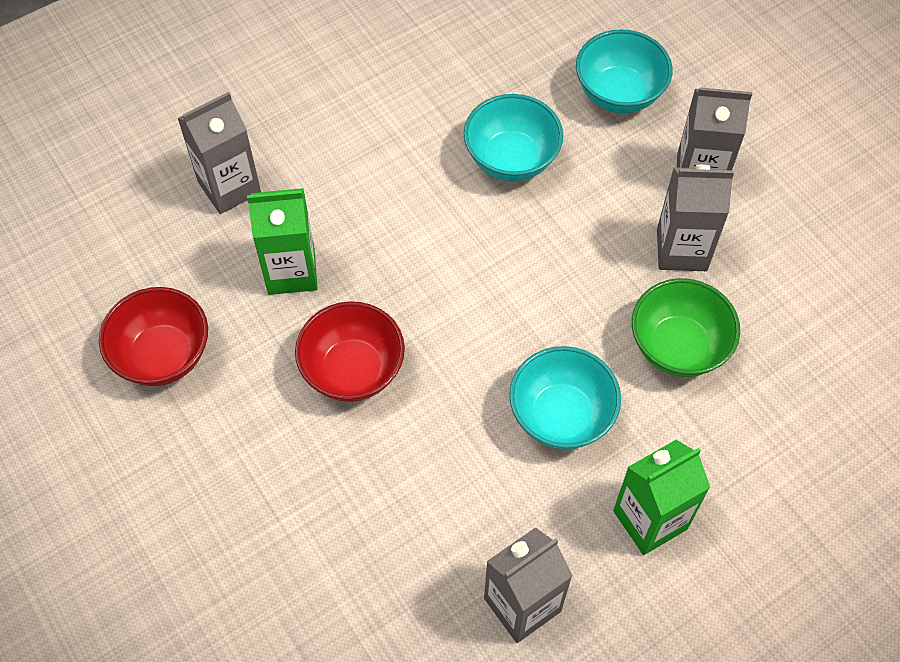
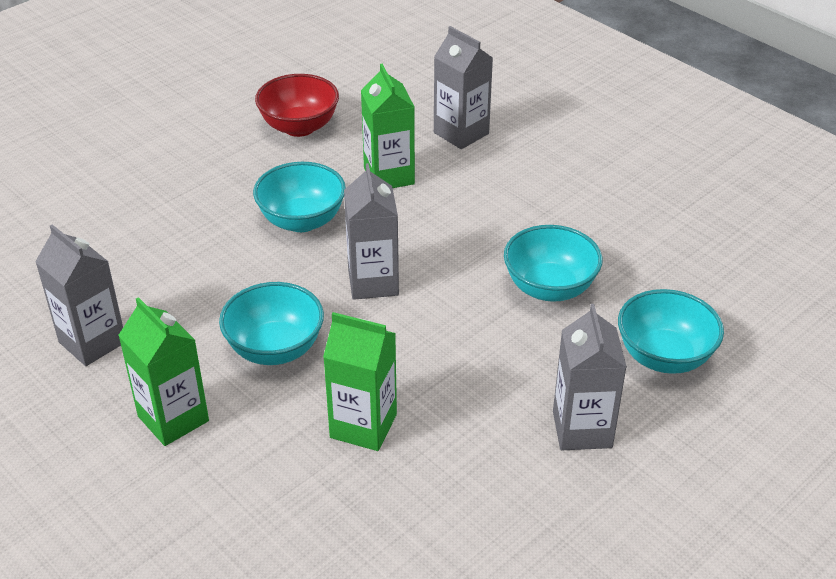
camera: 80 degrees right, 20 degrees down
red bowl [295,301,405,402] -> turquoise bowl [253,162,346,232]
green bowl [632,278,740,377] -> green carton [323,312,397,451]
grey carton [657,165,734,271] -> grey carton moved to [344,163,399,300]

